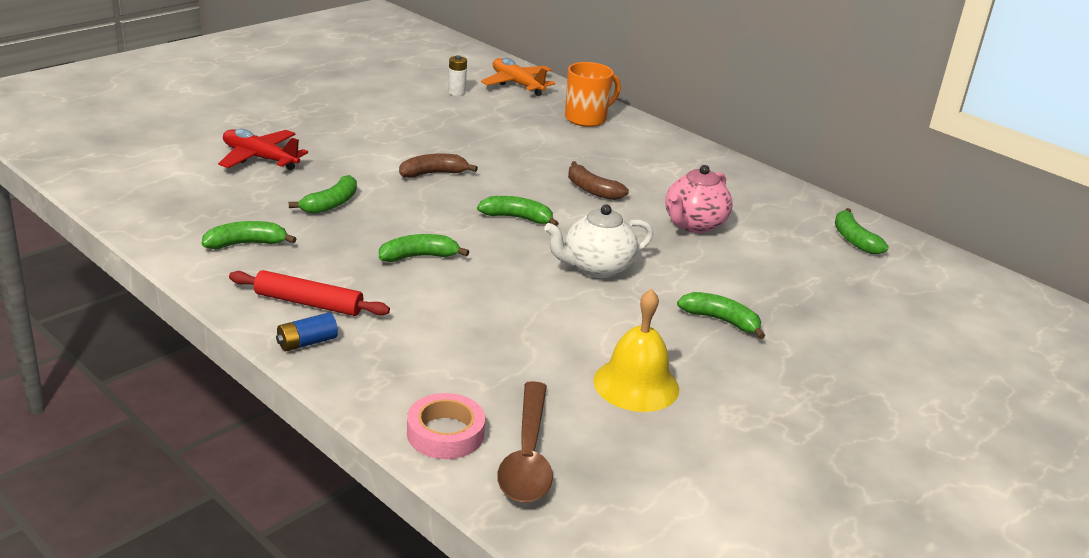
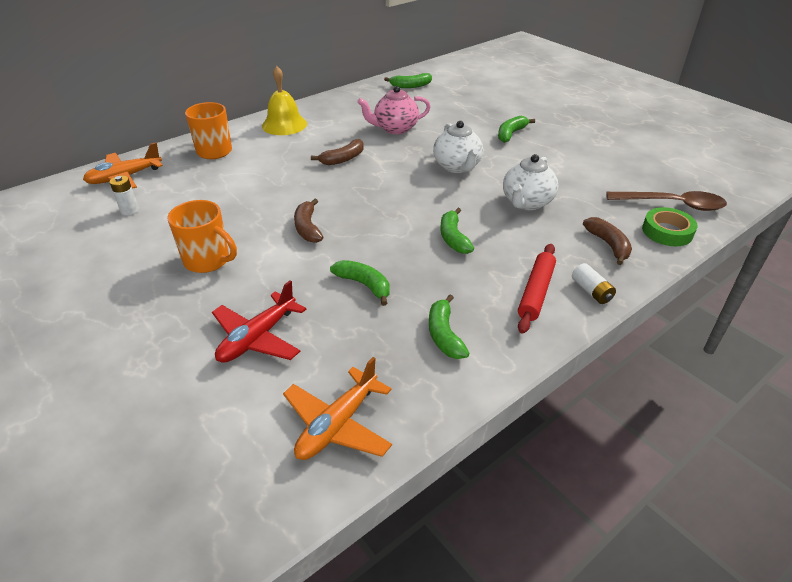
camera: 80 degrees left, 10 degrees up
blue battery [276,313,338,351] -> white battery [572,263,616,304]
pink tape [407,393,485,459] -> green tape [642,207,698,246]
green banana [477,196,559,226] -> none
yellow bell [593,289,679,412] -> yellow bell moved to [262,66,307,135]
pink teapot [665,165,733,233] -> pink teapot turned 120 degrees clockwise [357,86,431,134]
none -> orange mug [168,200,237,273]
none -> orange plane [283,357,392,460]
none -> white teapot [503,154,558,210]
none -> brown banana [583,217,632,265]

